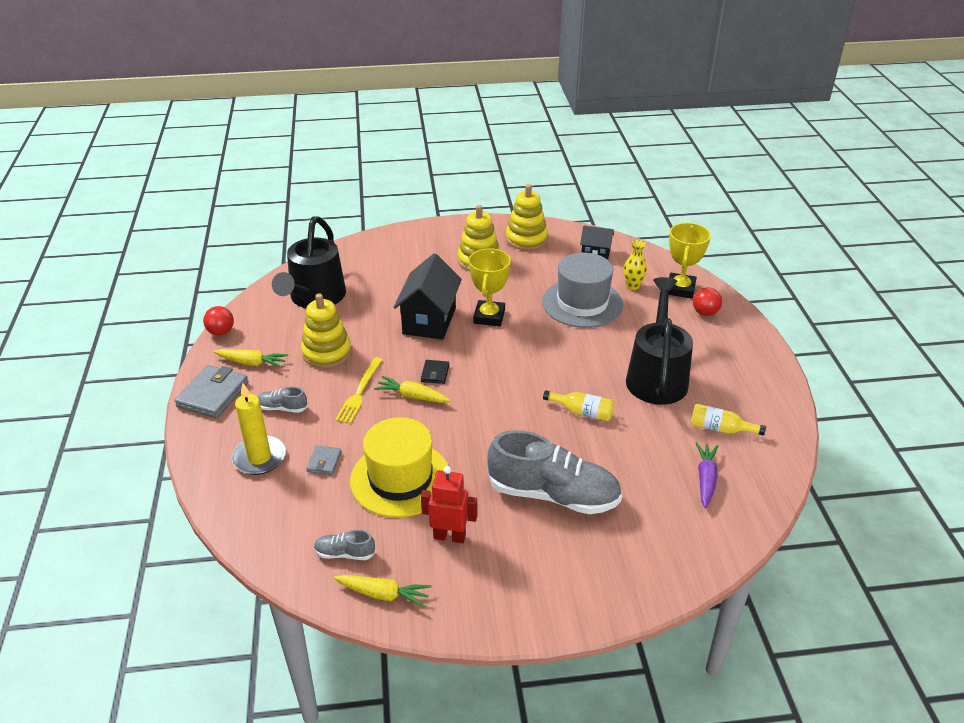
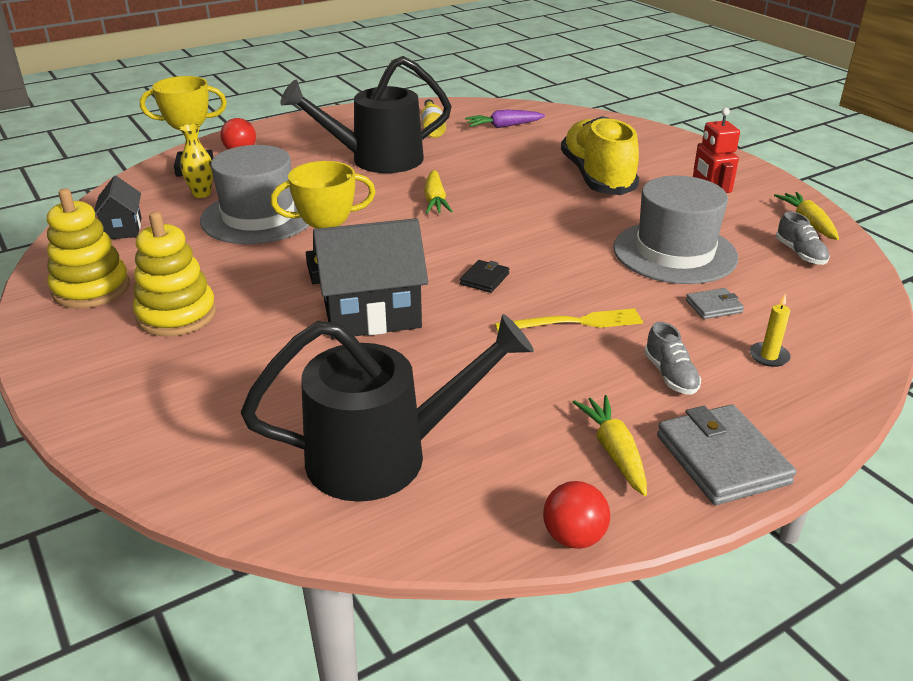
camera: 115 degrees left, 5 degrees down
grey wallet [174,365,249,418] -> grey wallet turned 75 degrees clockwise [657,404,796,505]
yellow candle [232,383,286,475] -> yellow candle [750,294,791,367], size x0.50
yellow stacking toy [301,293,352,368] -> none
yellow hat [350,417,449,518] -> grey hat [613,176,738,284]
yellow carrot [374,376,451,403] -> yellow carrot moved to [424,170,453,214]
black wallet [421,360,449,384] -> black wallet turned 45 degrees counterclockwise [460,260,509,293]
grey shoe [487,430,622,514] -> yellow shoe [561,116,639,195]
yellow bottle [543,390,614,421] -> none

